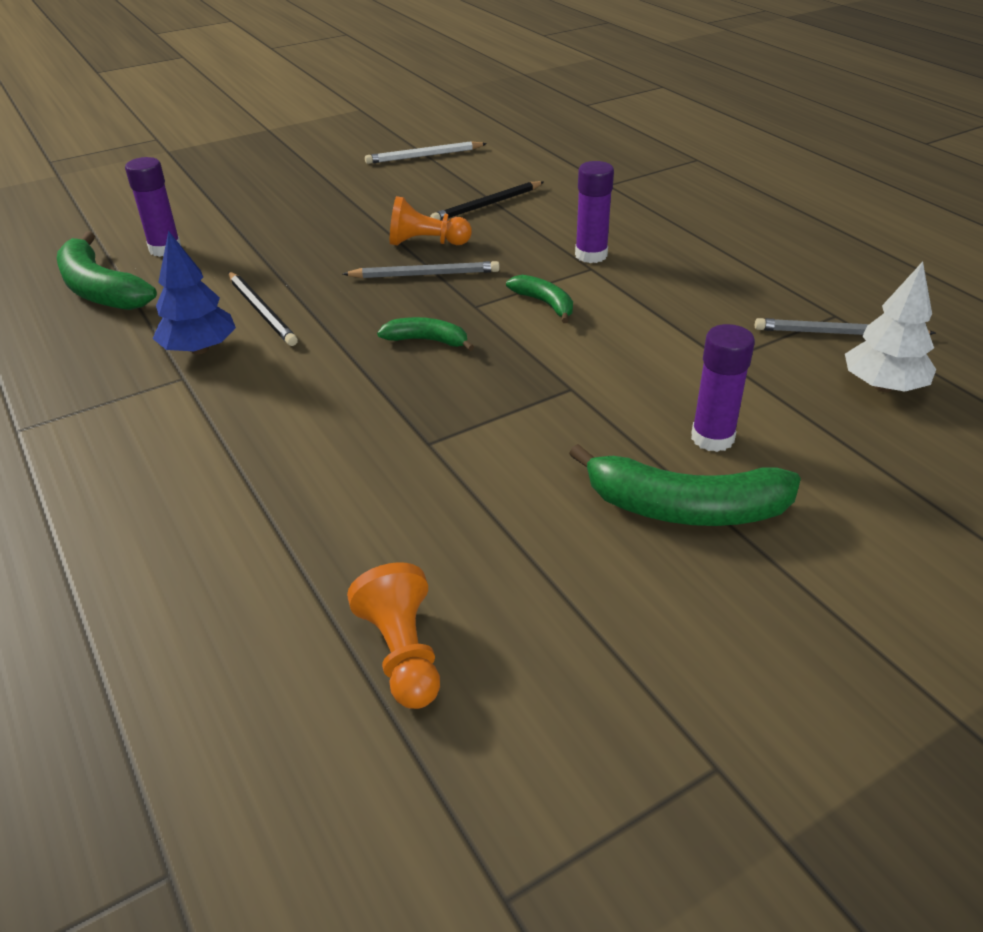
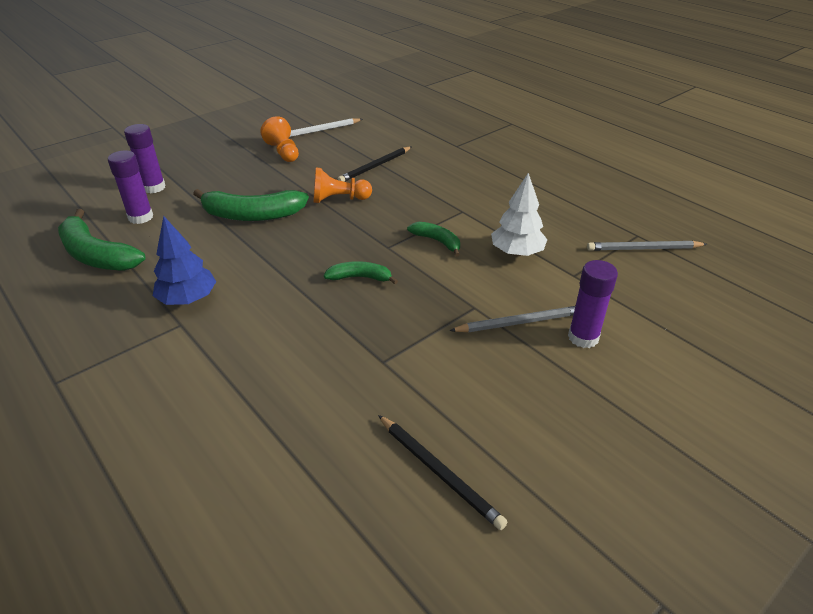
camera: 10 degrees left, 0 degrees up
black pencil [228,272,298,346] -> black pencil moved to [378,415,508,530]
grey pencil [343,261,500,278] -> grey pencil moved to [449,306,575,332]
orange pawn [347,562,440,709] -> orange pawn moved to [260,116,299,162]
green banana [569,444,801,526] -> green banana moved to [193,189,309,221]
purple glue stick [575,161,614,263] -> purple glue stick moved to [124,124,166,193]
white tree [845,262,936,392] -> white tree moved to [491,173,547,256]

